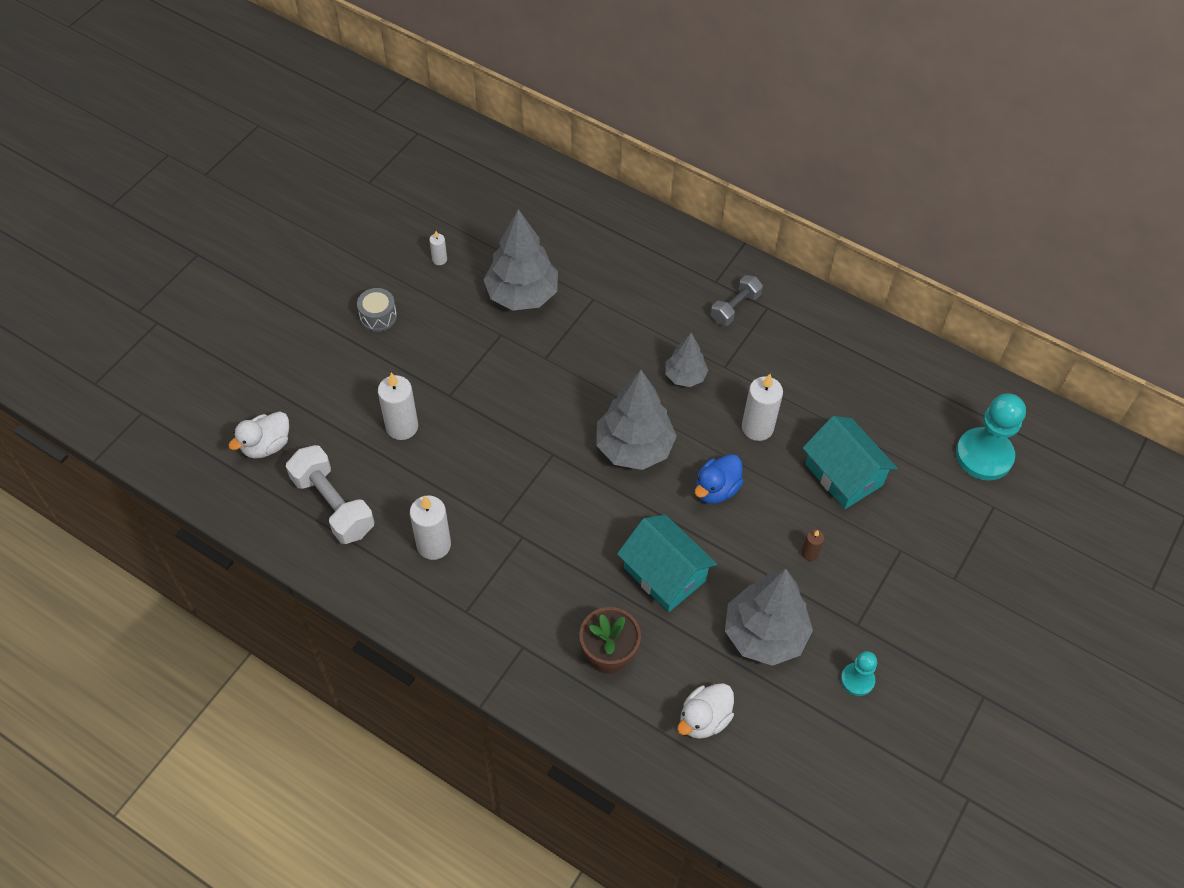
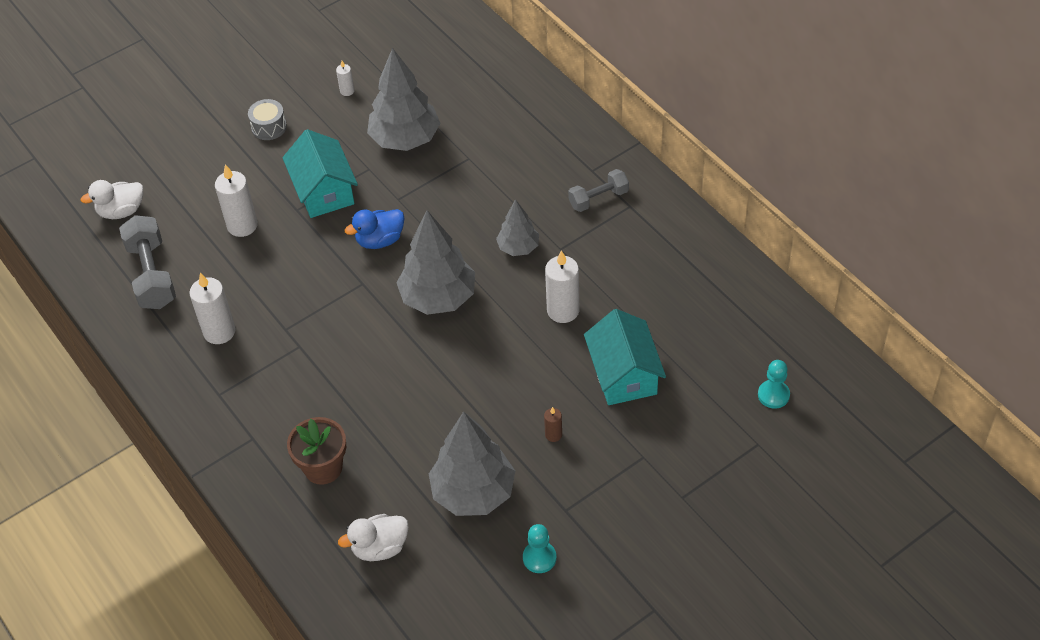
camera: 25 degrees right, 5 degrees down
white dumbbell [286,445,374,544] -> grey dumbbell [119,215,176,309]
turquoise house [617,515,717,612] -> turquoise house moved to [282,129,358,218]
blue duck [695,454,744,504] -> blue duck moved to [345,209,405,249]
turquoise pawn [956,393,1026,480] -> turquoise pawn [758,360,790,409], size x0.53

